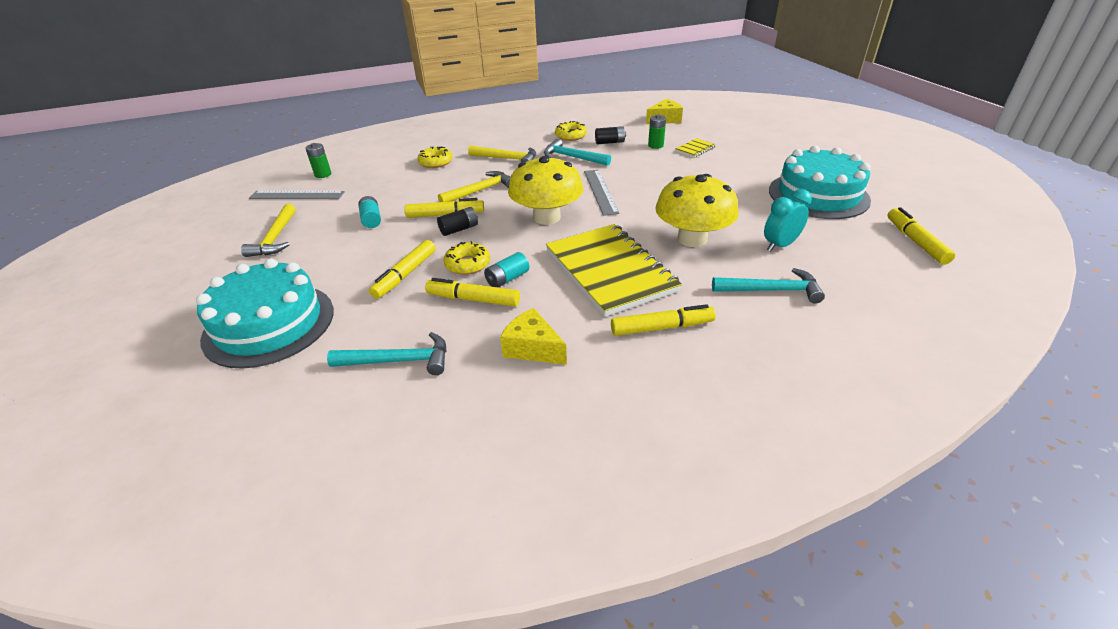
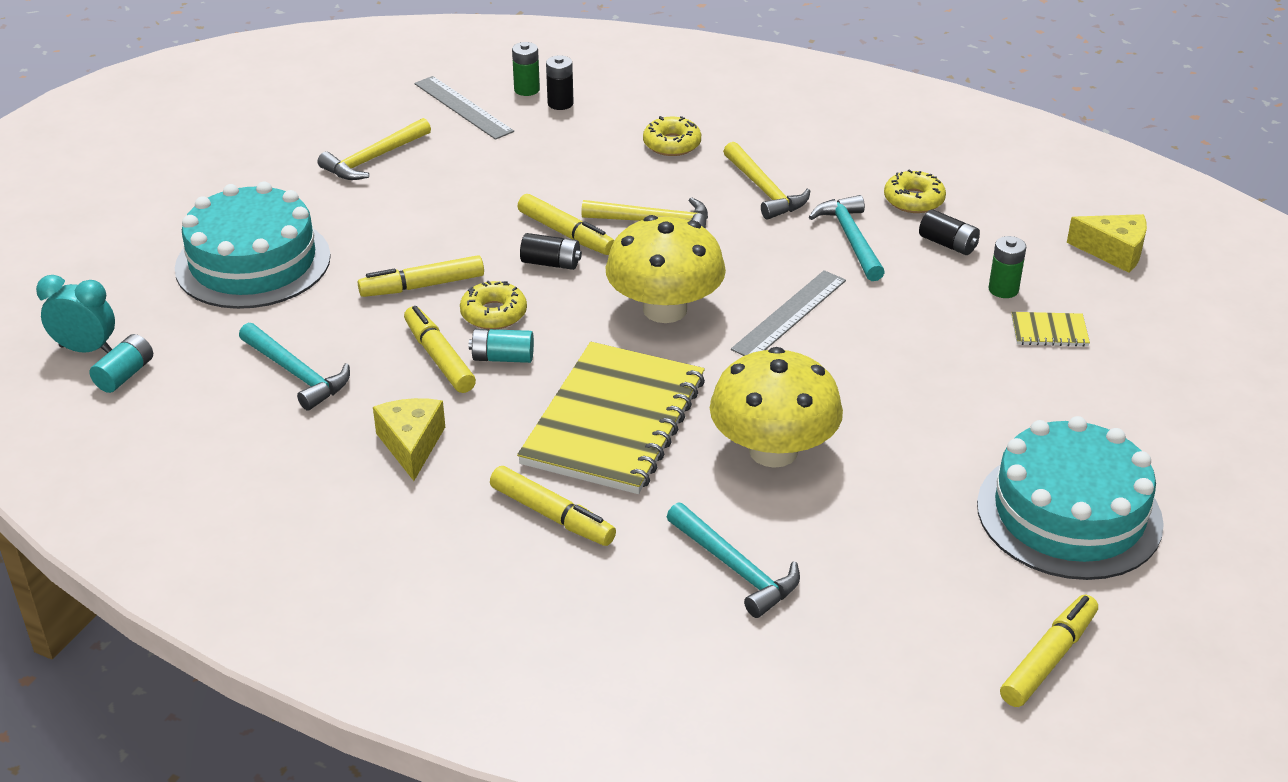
camera: 45 degrees right, 0 degrees up
turquoise battery [358,196,381,228] -> turquoise battery moved to [89,334,153,393]
turquoise clock [764,189,812,251] -> turquoise clock moved to [36,275,115,354]
none -> black battery [546,55,574,110]

